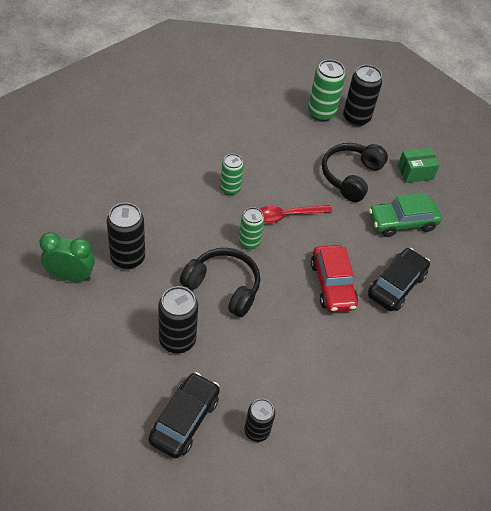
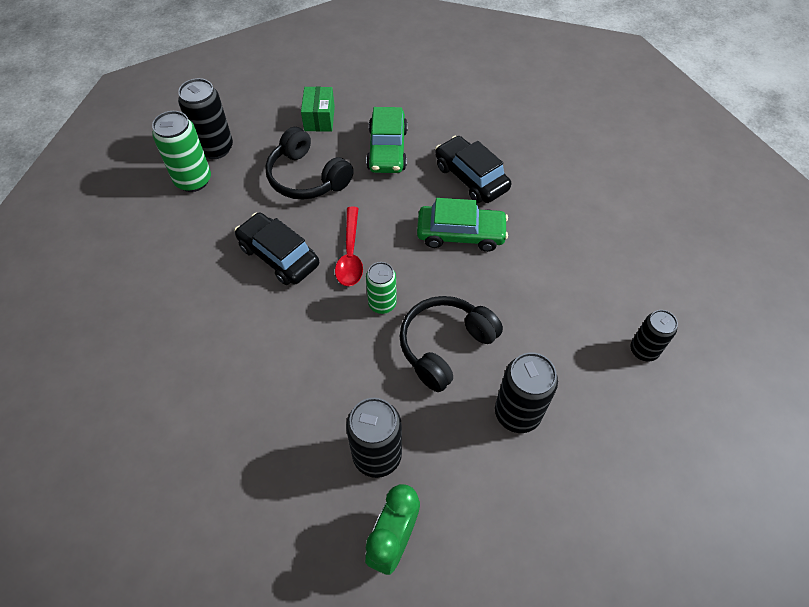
camera: 70 degrees left, 5 degrees up
black car [149,372,220,458] -> black car moved to [235,213,319,285]
green can [220,154,244,195] -> none
red car [311,245,358,312] -> green car [417,198,508,252]

